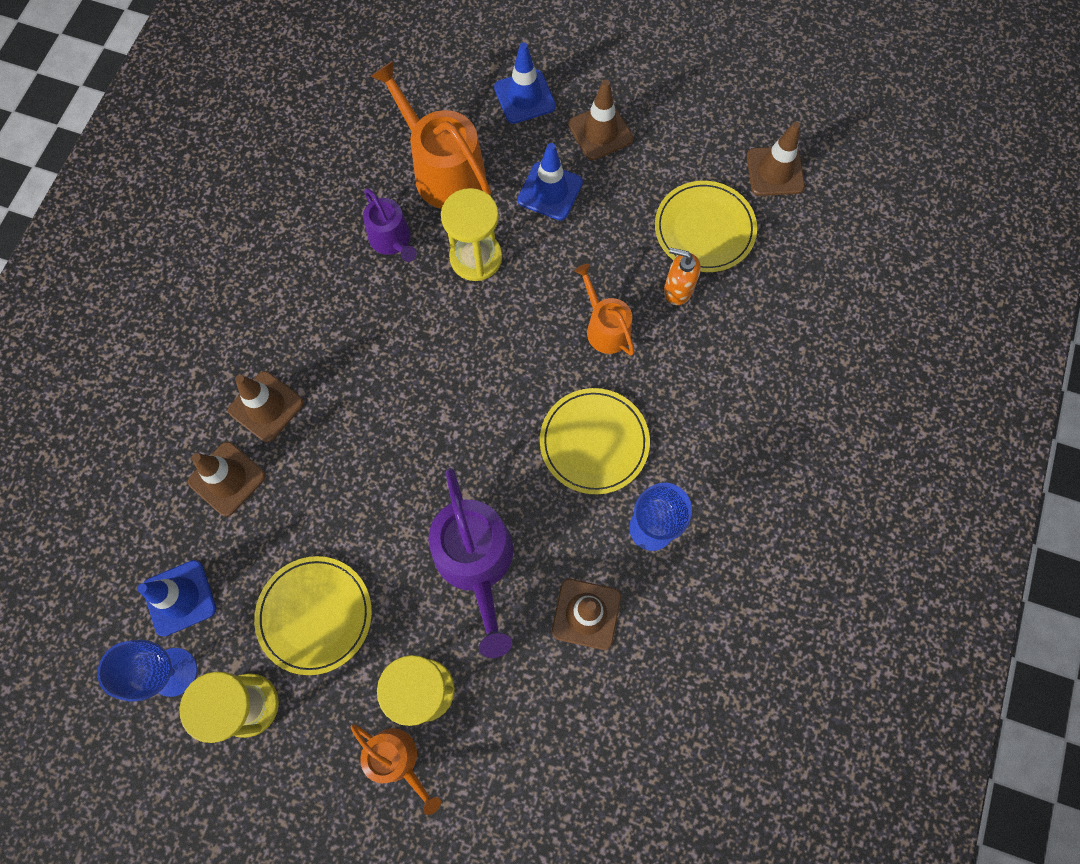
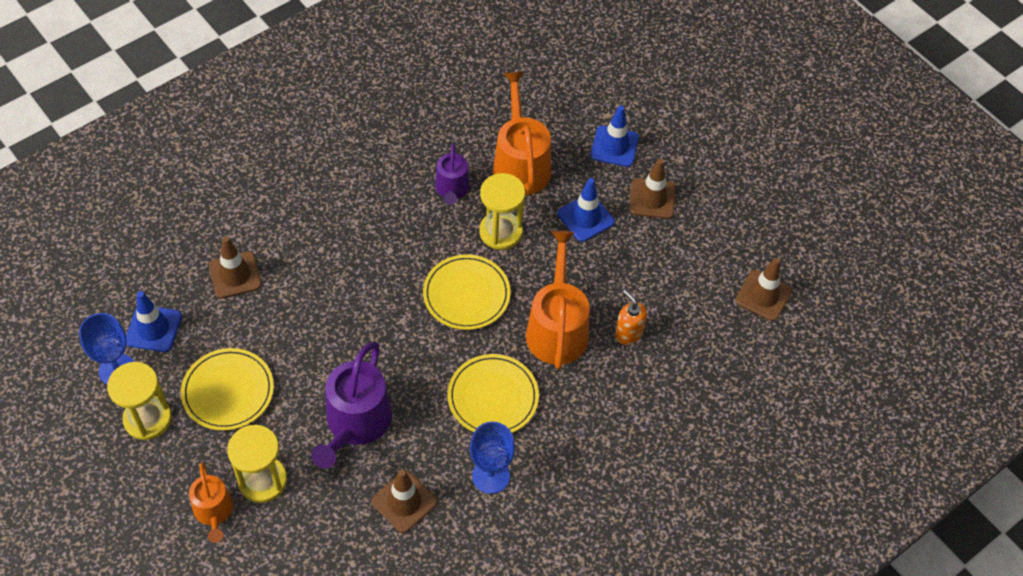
camera: 30 degrees right, 15 degrees down
brown traffic cone [228,371,304,442] -> none
orange watering can [574,264,635,356] -> orange watering can [526,231,590,370], size x1.70
yellow plate [655,181,757,272] -> yellow plate moved to [423,254,511,330]

